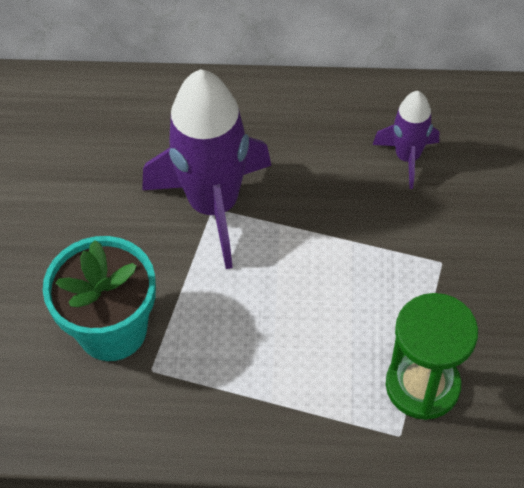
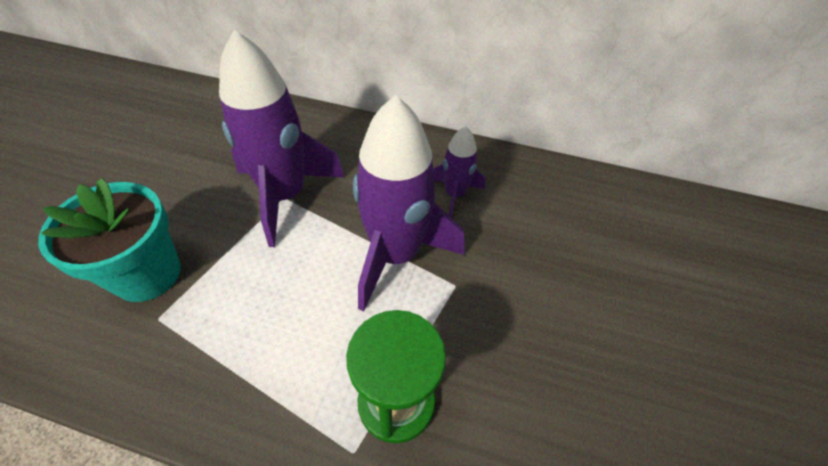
camera: 10 degrees right, 5 degrees down
none -> purple rocket [353,95,465,311]

